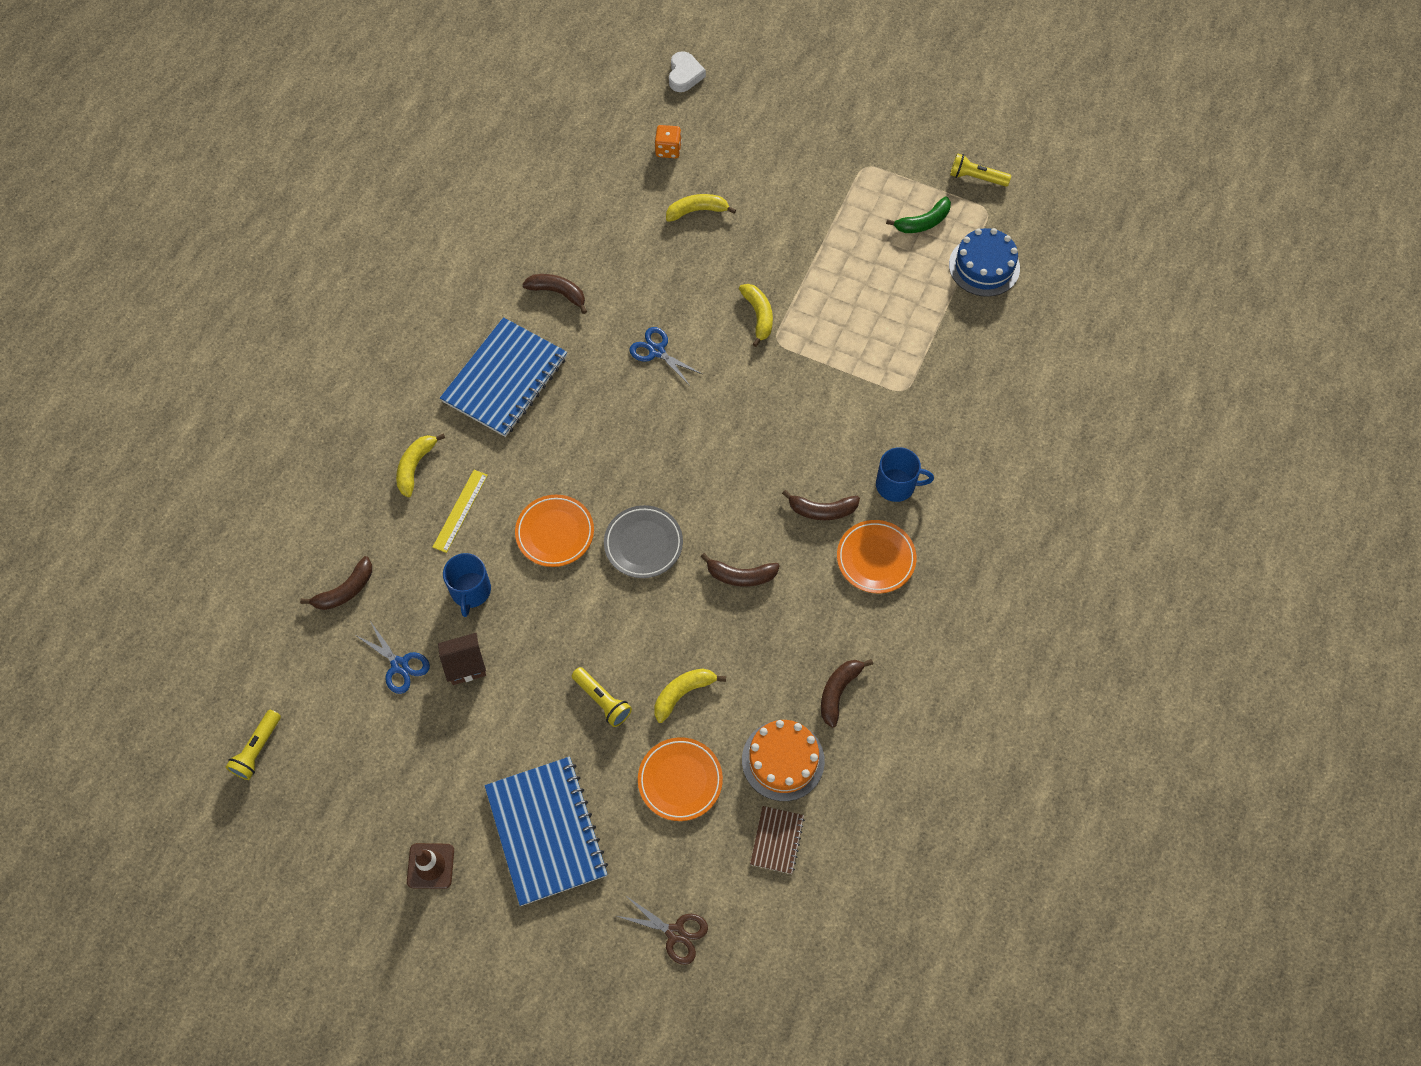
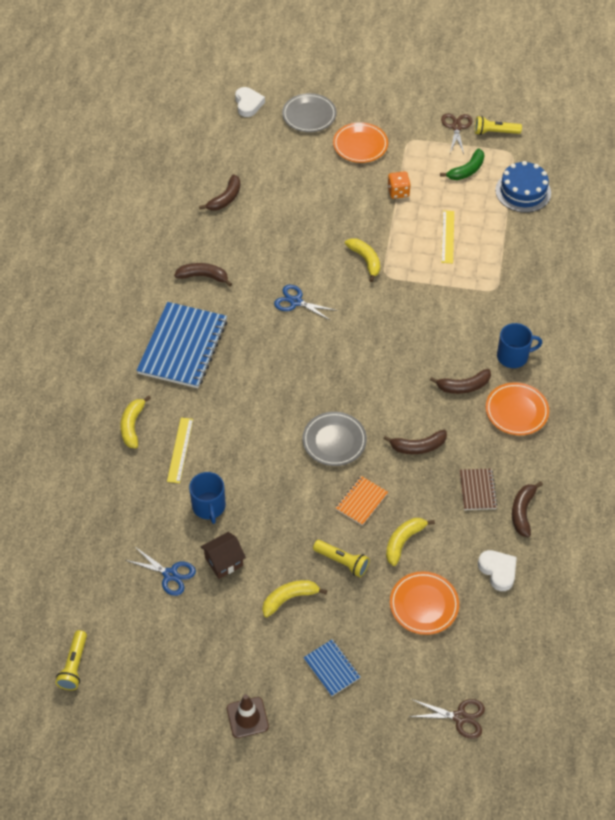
camera: 15 degrees left, 10 degrees down
brown banana [300,556,372,610] -> brown banana moved to [199,174,240,211]
blue notebook [485,757,608,906] -> blue notebook [303,639,360,696], size x0.47
orange plate [515,495,594,567] -> orange plate moved to [333,122,388,163]
orange dice [655,125,681,158] -> orange dice moved to [388,171,411,199]
yellow banana [666,194,736,222] -> yellow banana moved to [262,580,327,617]
orange cake [742,720,825,801] -> white heart [478,550,517,591]
brown notebook [750,806,805,874] -> brown notebook moved to [459,469,497,510]
none -> grey plate [282,93,336,132]
none -> orange notebook [336,476,388,526]
none -> brown scissors [441,113,472,154]
none -> yellow ruler [441,210,454,263]

